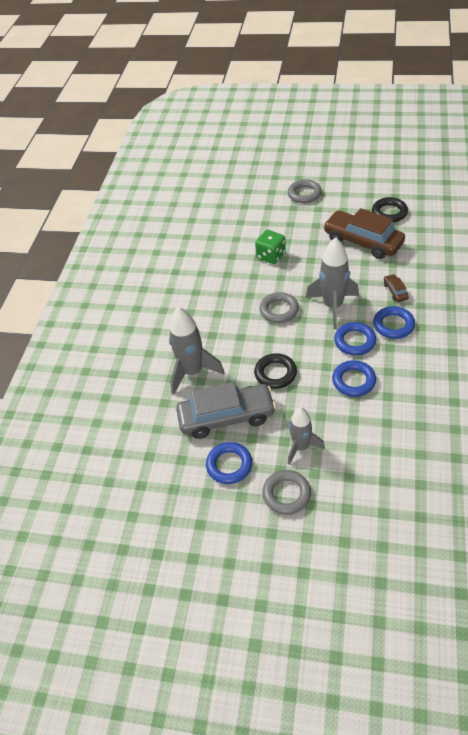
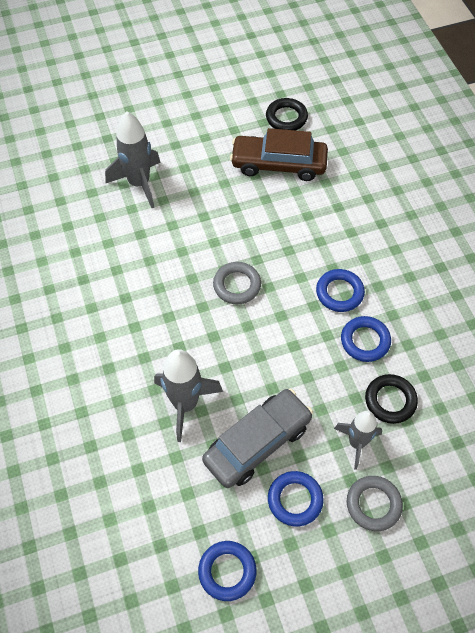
camera: 35 degrees left, 10 degrees up
black ring [254,353,297,389] -> black ring moved to [365,374,418,424]
green dice [255,230,286,264] -> none
grey ring [288,179,322,203] -> none
grey rocket [306,237,359,329] -> grey rocket moved to [105,111,161,208]
blue ring [373,306,415,339] -> blue ring moved to [198,541,256,601]
brown car [384,274,409,302] -> none

